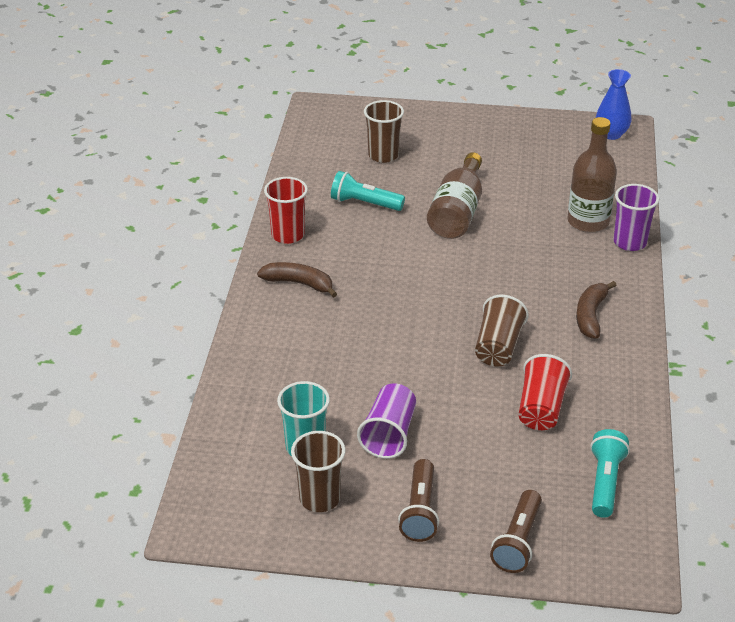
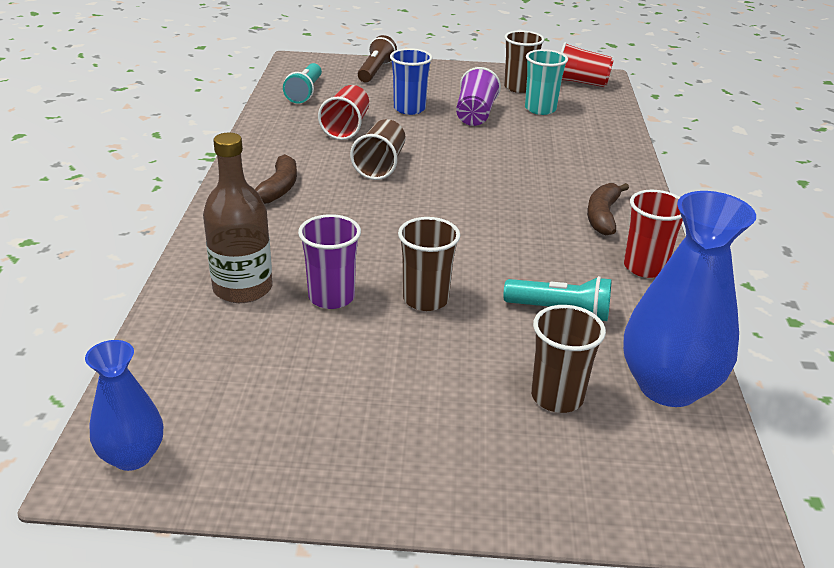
camera: 175 degrees right, 5 degrees down
brown banana [257,262,337,298] -> brown banana turned 90 degrees clockwise [587,183,629,236]
brown flashlight [398,459,439,542] -> none
brown bottle [427,152,482,239] -> brown cup [398,217,460,311]
purple cup [614,184,659,251] -> purple cup moved to [298,214,361,309]
none -> blue cup [390,48,433,115]
none -> red cup [561,42,614,87]
none -> blue vase [623,191,756,407]

